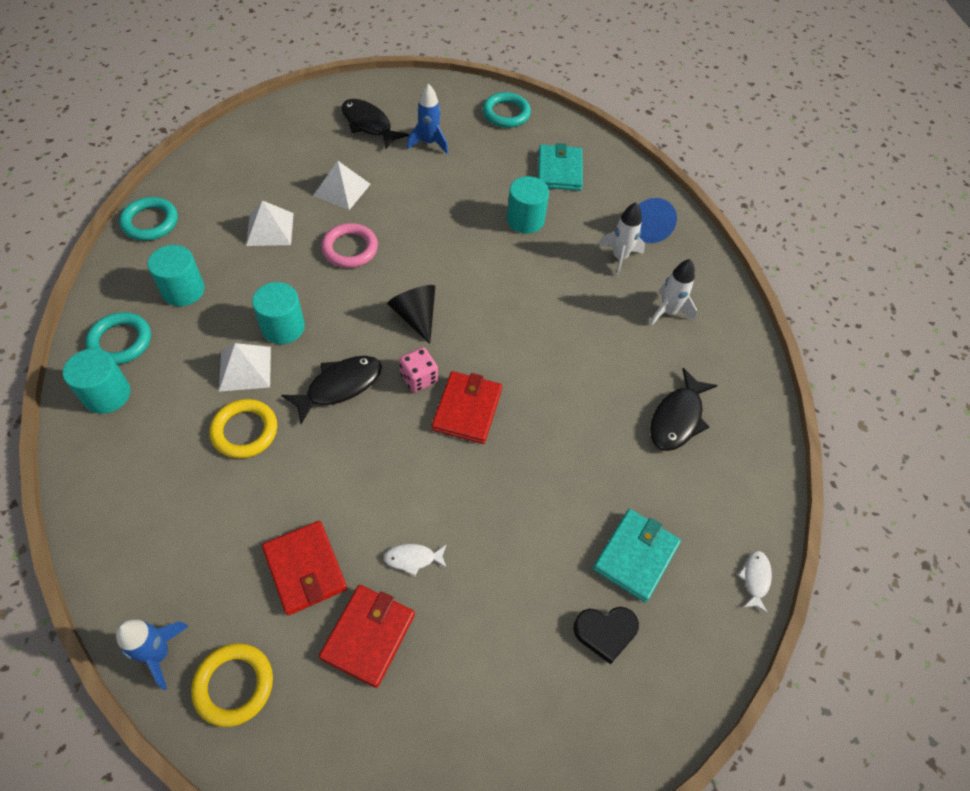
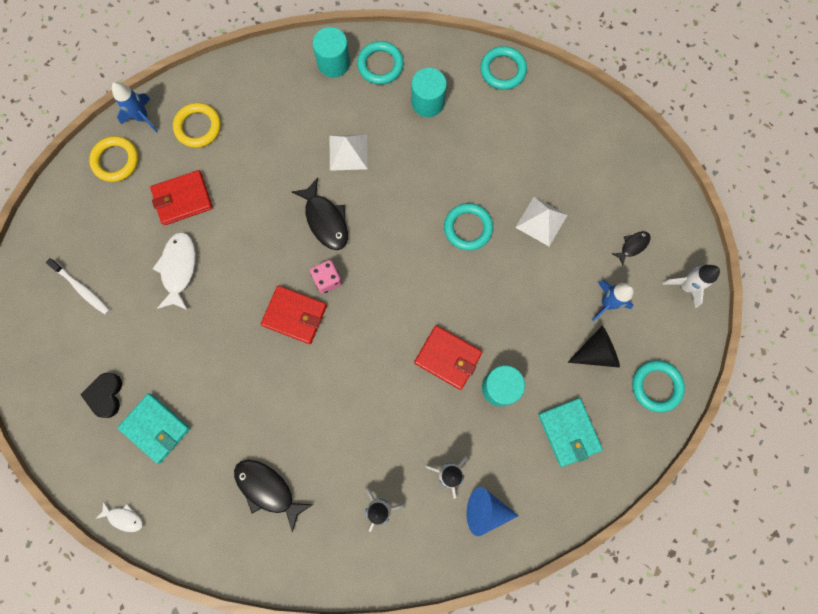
camera: 100 degrees right, 20 degrees up
yellow ring [210,399,277,458] -> yellow ring moved to [173,103,221,148]
white pyramid [246,200,294,246] -> none
turquoise cylinder [252,282,305,344] -> none
red wallet [319,585,415,688] -> red wallet moved to [414,325,482,390]
pink ring [321,223,378,268] -> turquoise ring [444,203,493,250]
black fish [341,99,409,149] -> black fish [612,231,650,266], size x0.55
white fish [384,544,447,576] -> white fish [153,232,196,311], size x1.83
black cone [387,285,435,344] -> black cone moved to [568,326,620,367]
turquoise wallet [538,143,583,191] -> turquoise wallet turned 60 degrees clockwise [538,398,603,467]
none -> white toothbrush [46,258,110,315]
none -> white rocket [662,265,720,308]

